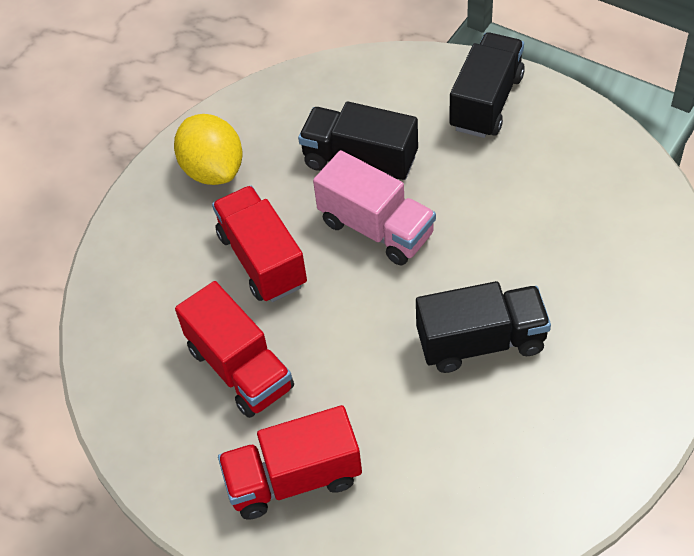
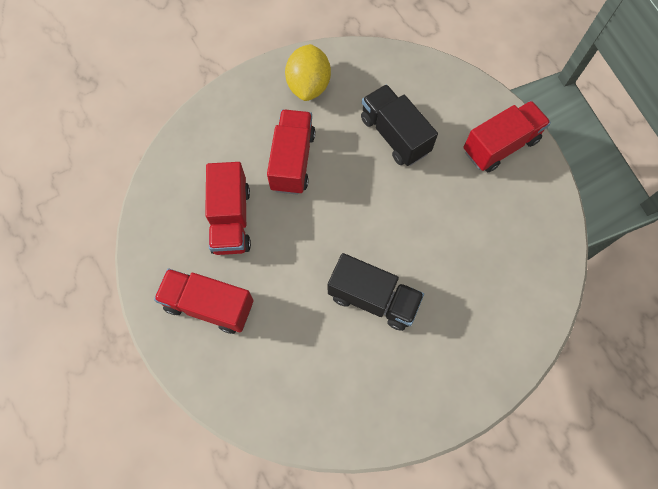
camera: 30 degrees right, 15 degrees up
pink truck [313,150,436,266] -> none
black truck [449,32,525,138] -> red truck [464,101,551,172]

